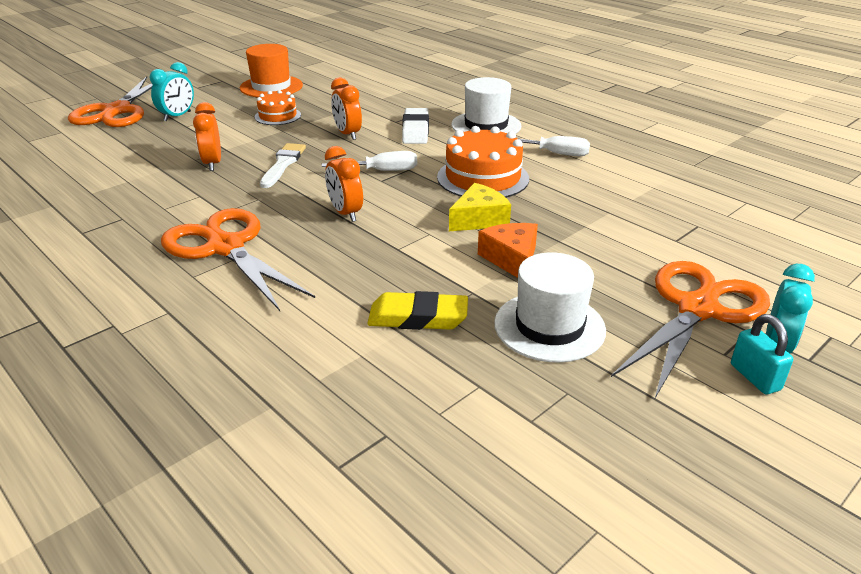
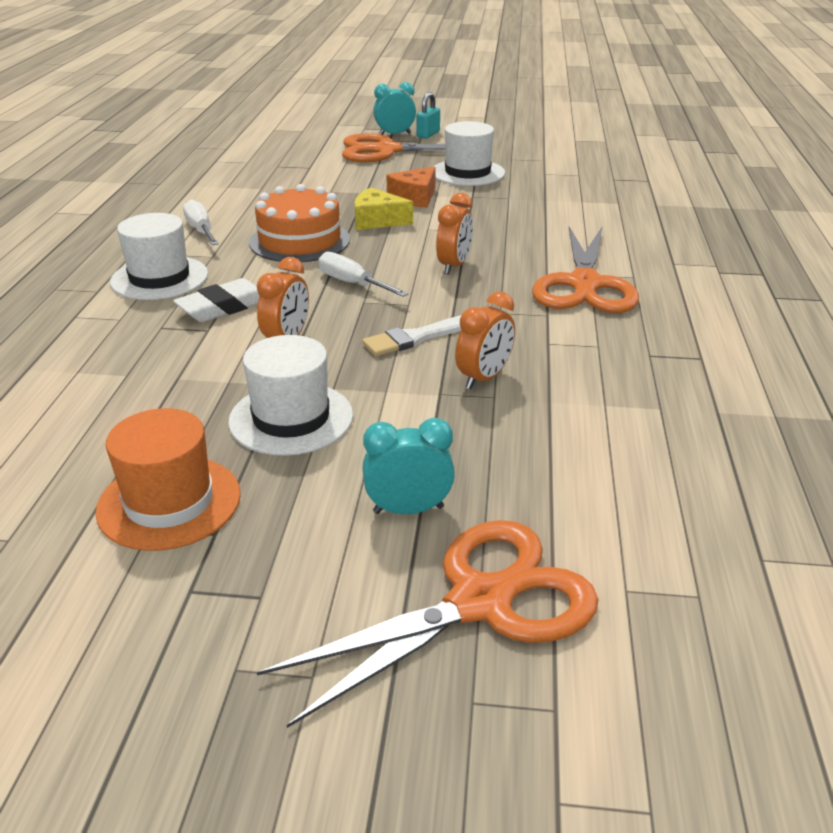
camera: 130 degrees left, 0 degrees up
orange cake [255,90,301,125] -> white hat [228,335,353,456]
yellow eraser [367,291,468,330] -> none

